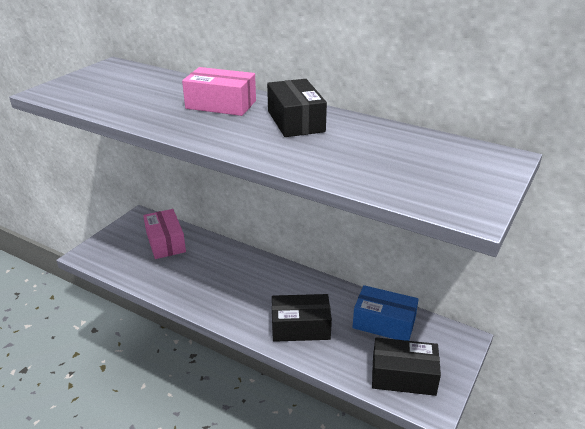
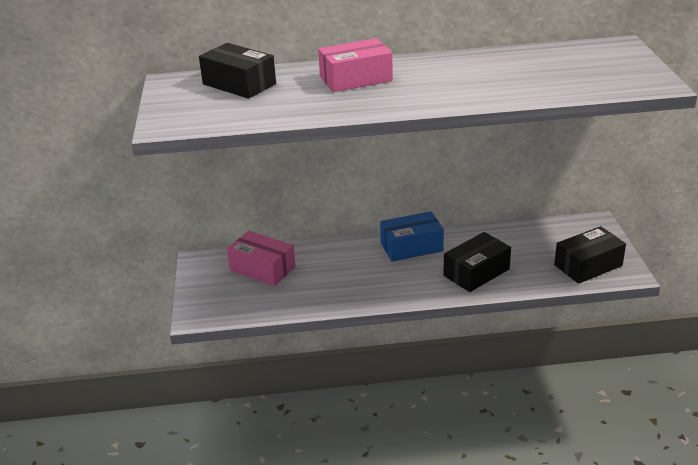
camera: 35 degrees left, 0 degrees up
black box [267,79,327,137] -> black box moved to [199,43,276,99]
blue box [353,285,419,341] -> blue box moved to [380,211,444,262]

